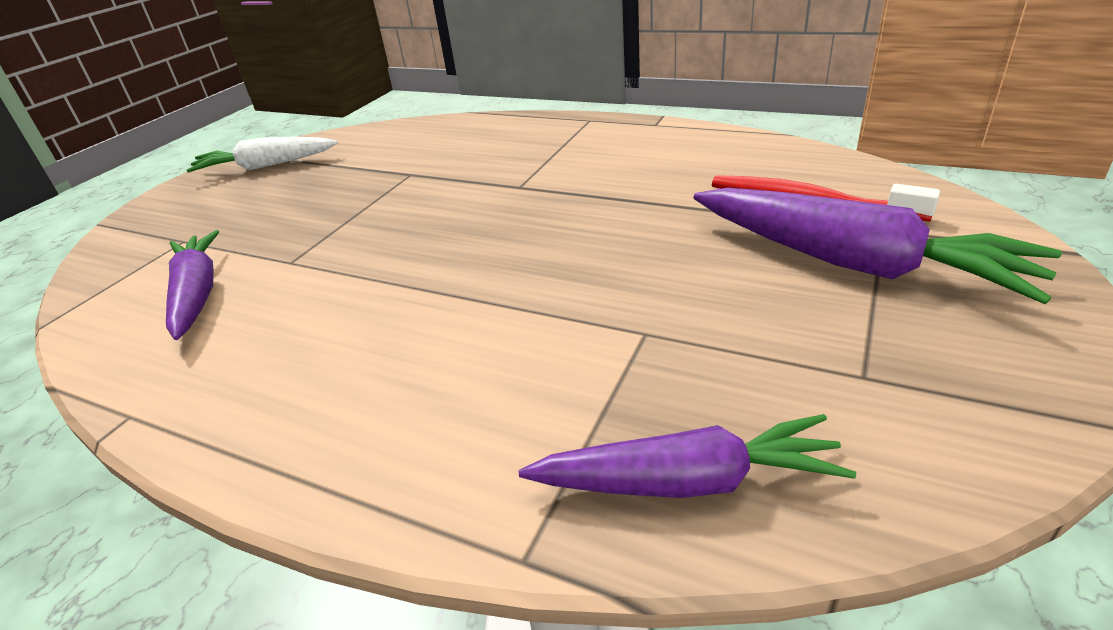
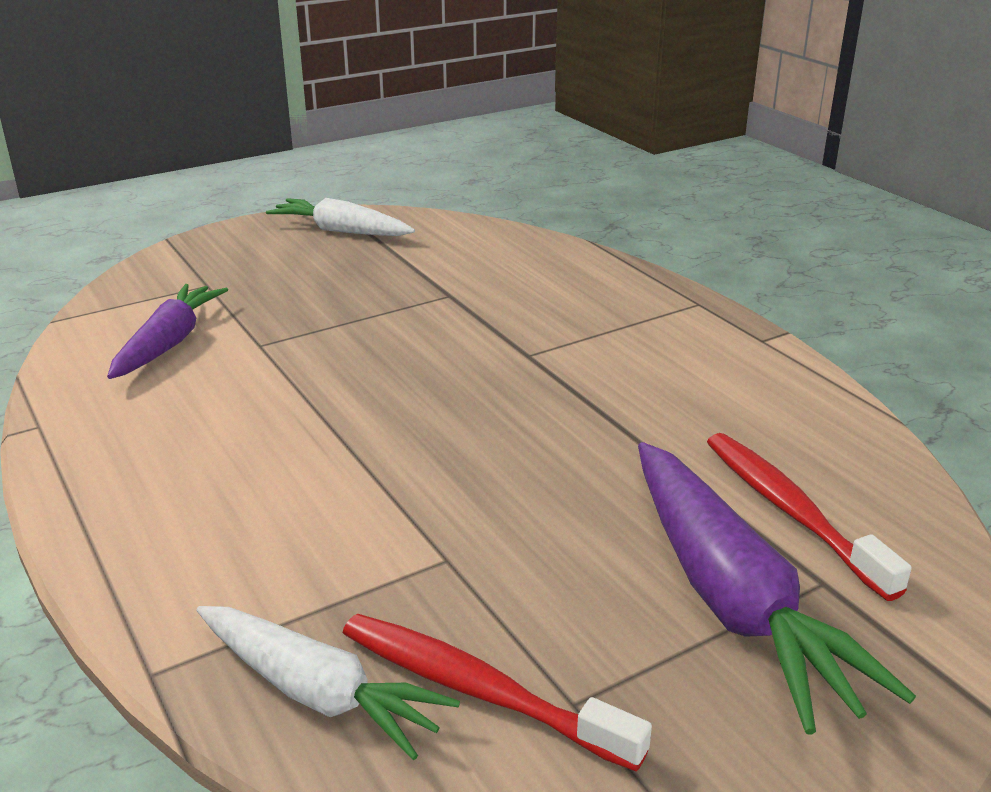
camera: 30 degrees right, 5 degrees down
purple carrot [519,414,856,498] -> white carrot [196,606,460,760]
none -> red toothbrush [343,614,652,772]

